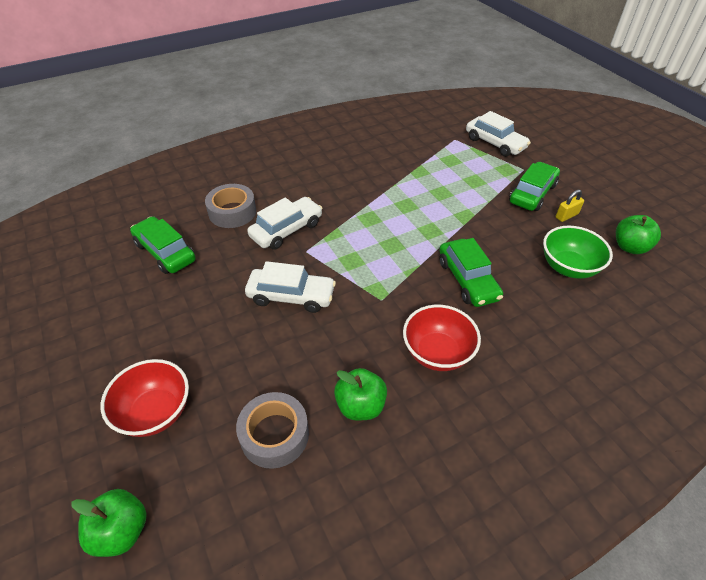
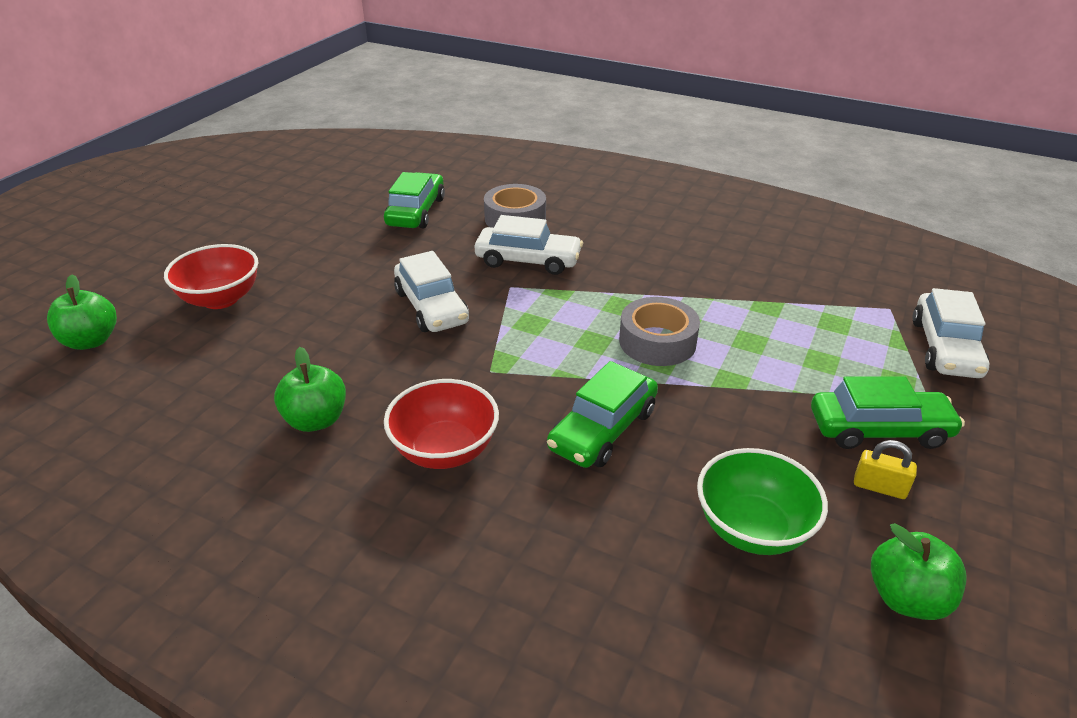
camera: 55 degrees right, 10 degrees down
grey tape [236,392,309,469] -> grey tape moved to [619,297,700,366]

